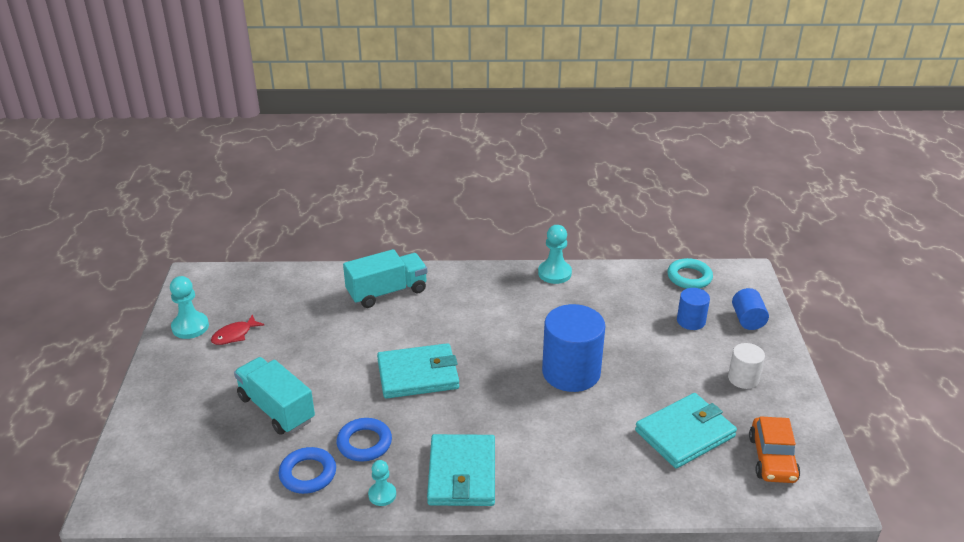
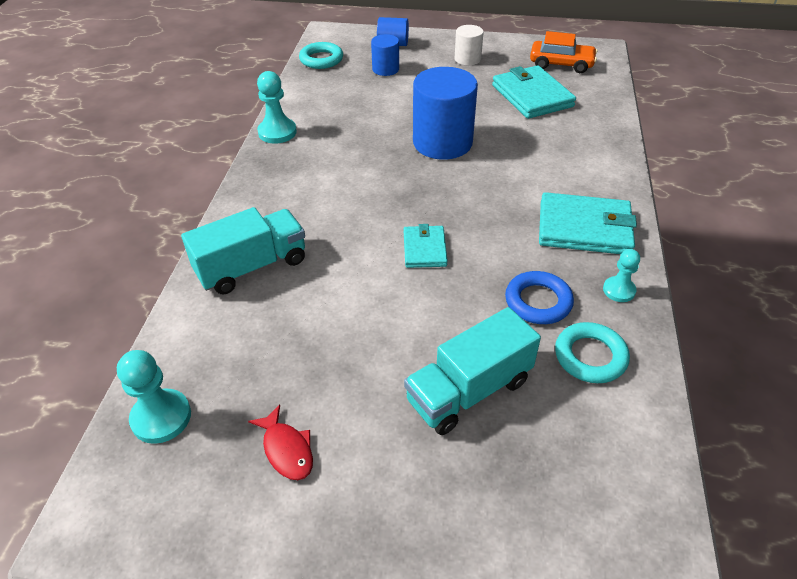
camera: 80 degrees left, 10 degrees up
turquoise pawn [170,276,209,339] -> turquoise pawn moved to [117,350,191,444]
blue ring [279,447,336,494] -> turquoise ring [555,322,630,383]
turquoise truck [343,249,427,308] -> turquoise truck turned 75 degrees clockwise [181,207,305,294]
turquoise wallet [377,343,459,399] -> turquoise wallet [404,224,448,268], size x0.58

